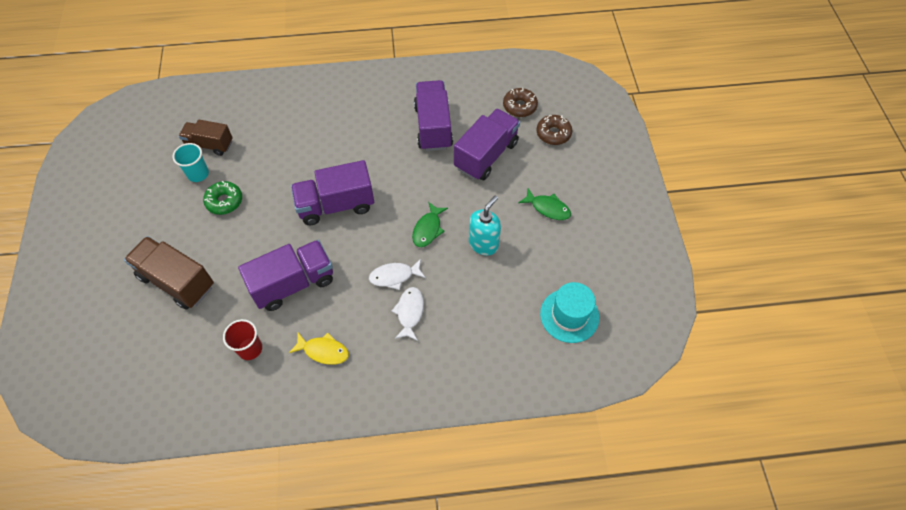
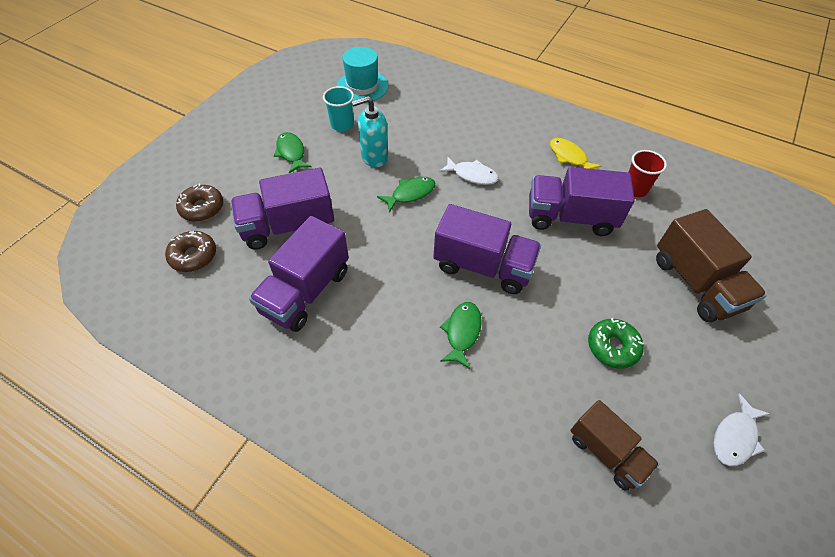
camera: 145 degrees left, 5 degrees down
turquoise cup [173,143,209,182] -> turquoise cup moved to [323,86,354,131]
white fish [391,287,424,341] -> white fish moved to [714,394,770,466]
none -> green fish [440,302,482,369]

